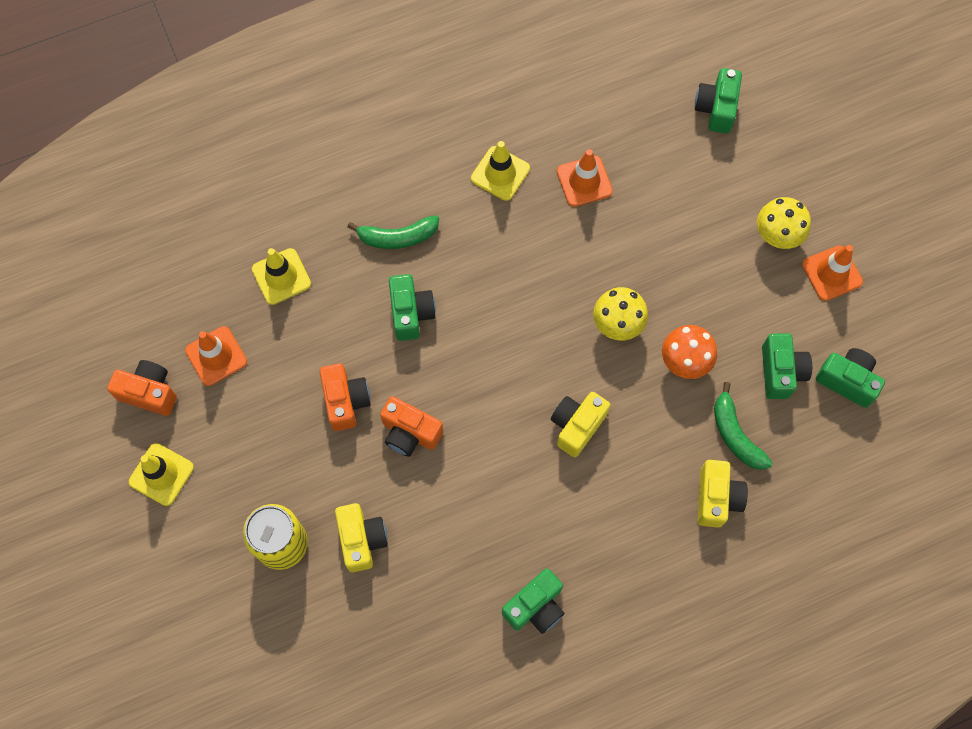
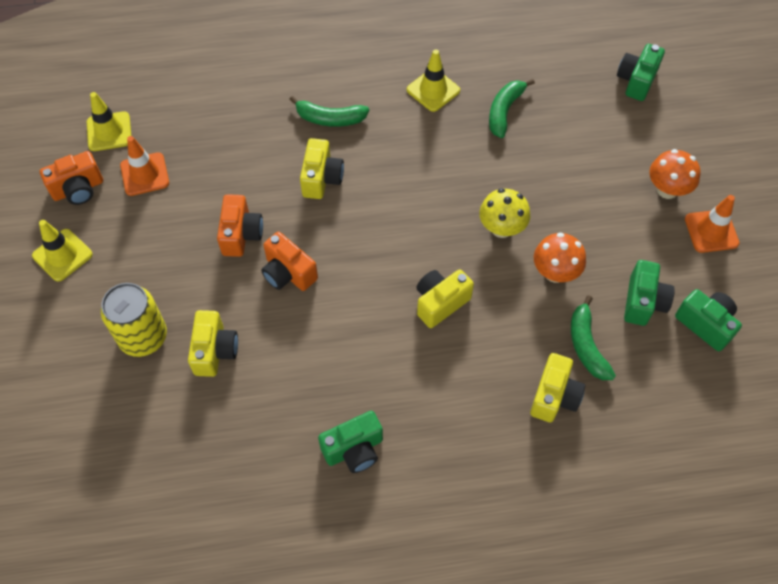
camera: 15 degrees right, 10 degrees down
orange camera [107,360,177,416] -> orange camera turned 120 degrees clockwise [40,151,103,205]
yellow traffic cone [252,248,311,305] -> yellow traffic cone moved to [87,92,131,151]
green camera [389,274,436,341] -> yellow camera [300,138,344,199]
orange traffic cone [557,149,613,207] -> green banana [489,79,535,138]
yellow mushroom [757,197,811,249] -> orange mushroom [649,149,701,199]

